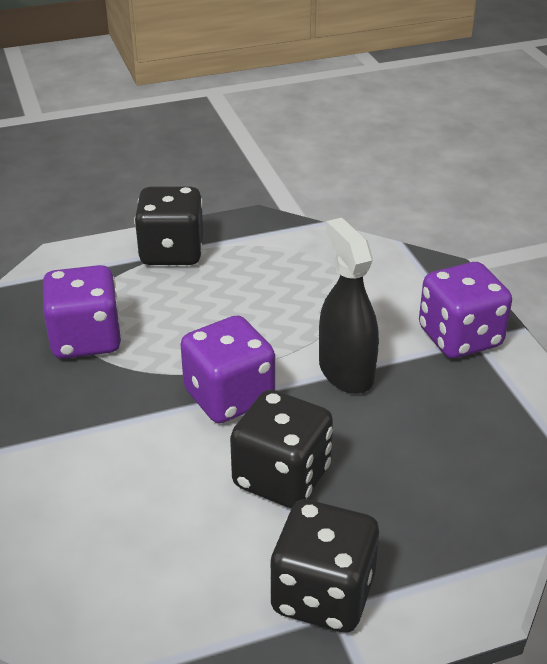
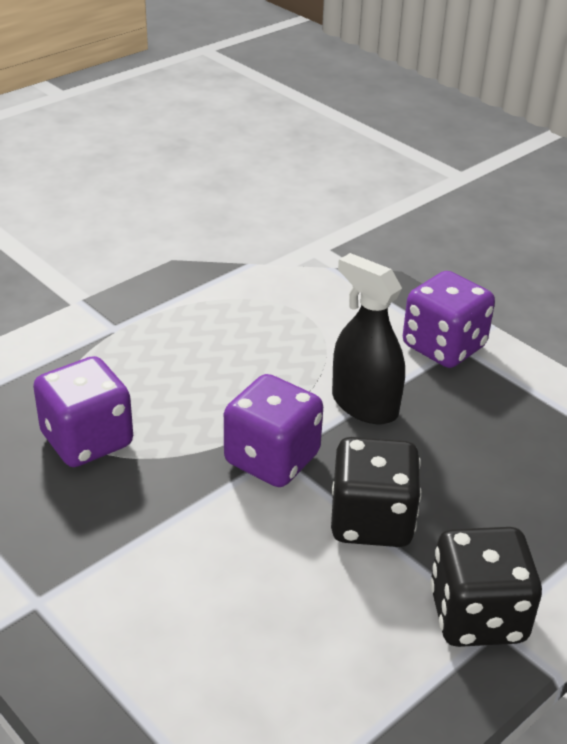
camera: 25 degrees left, 0 degrees up
black dice [134,186,203,265] -> none

